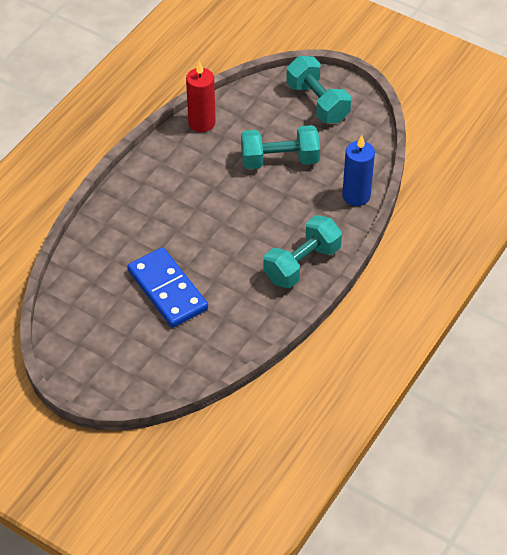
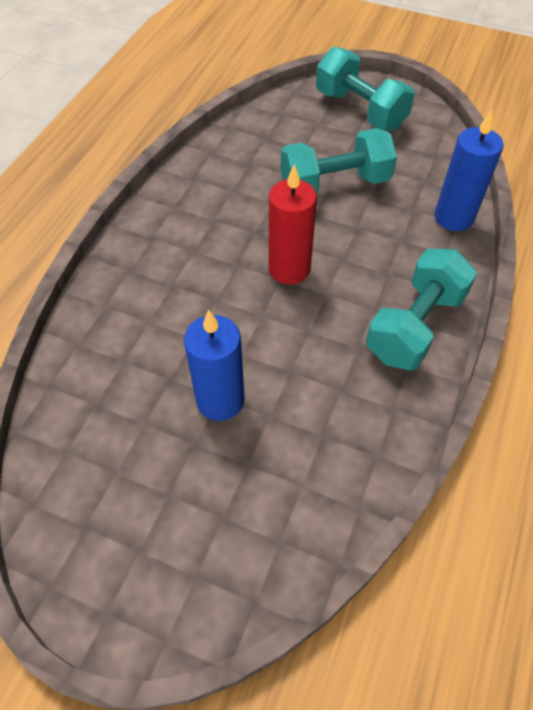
camera: 10 degrees left, 5 degrees up
blue domino [127,247,208,328] -> blue candle [184,309,245,421]
red candle [186,61,216,132] -> red candle moved to [268,164,317,285]

